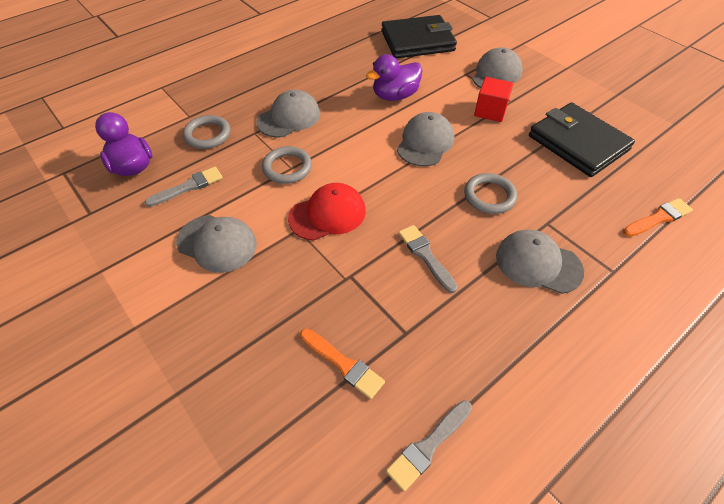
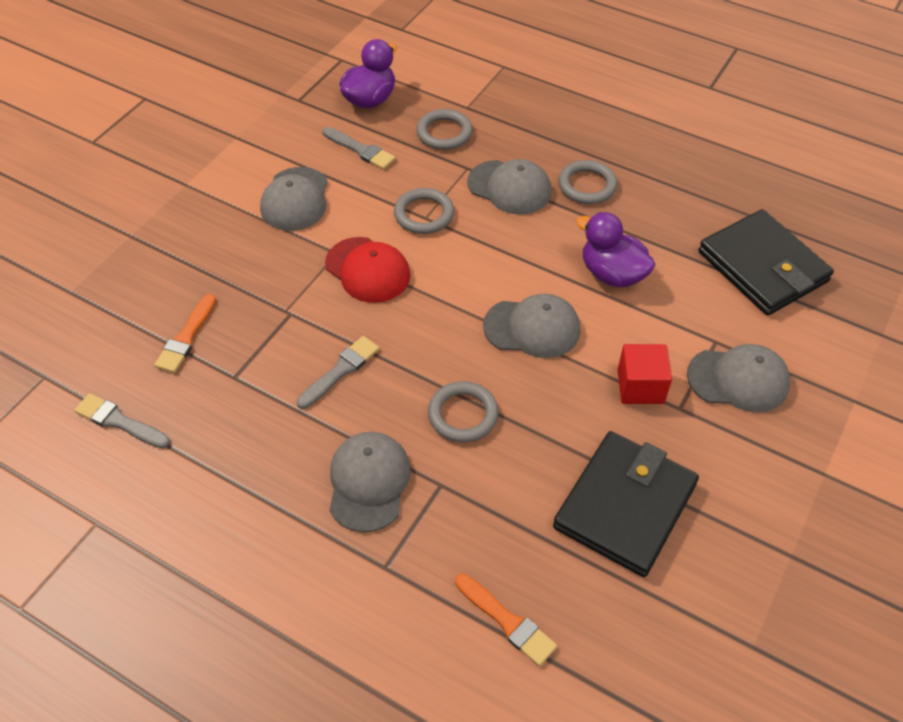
camera: 70 degrees right, 0 degrees up
none -> grey ring [558,160,617,204]

